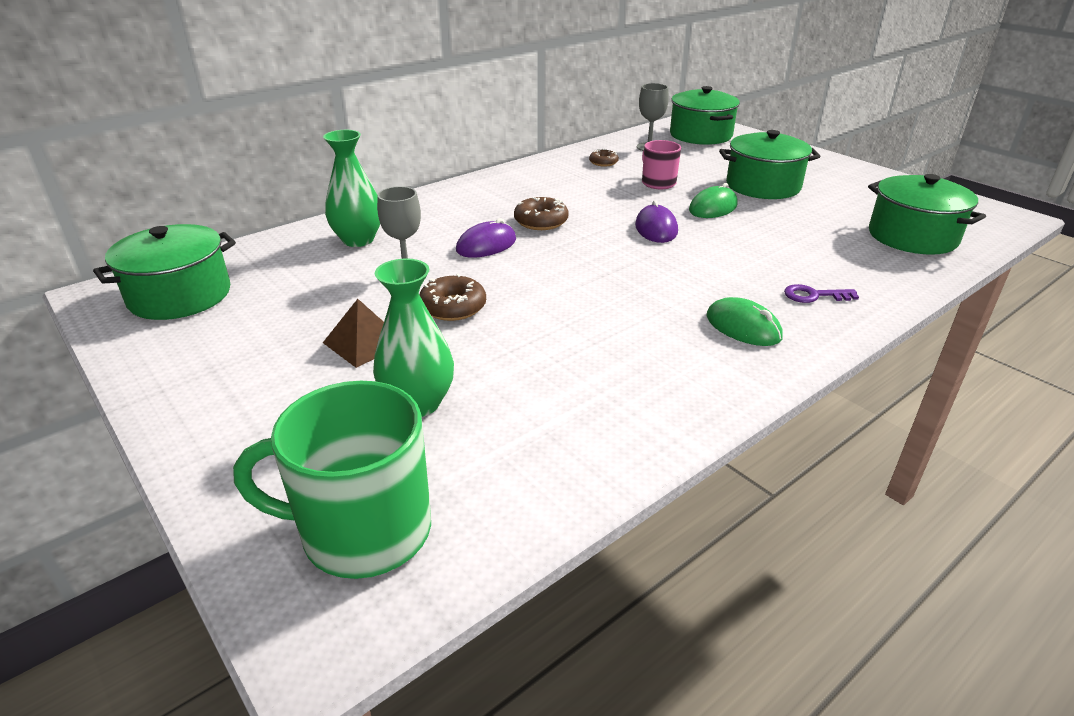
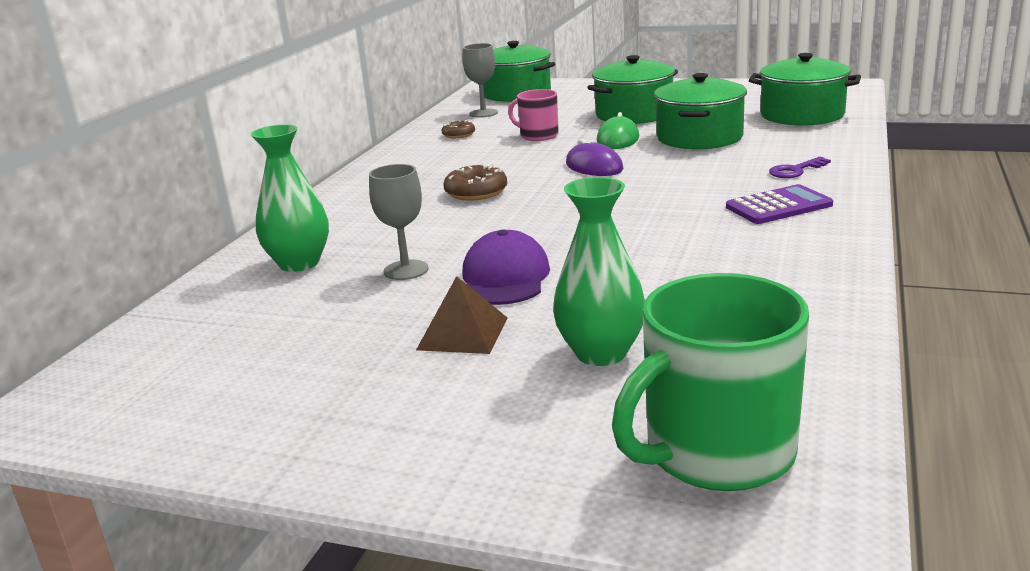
camera: 30 degrees left, 10 degrees down
green pot [93,224,236,320] -> green pot moved to [654,73,747,149]
brown donut [419,273,486,321] -> purple cap [463,229,550,305]
purple mouse [456,218,516,258] -> none
green mouse [707,297,783,346] -> purple calculator [726,184,833,224]

